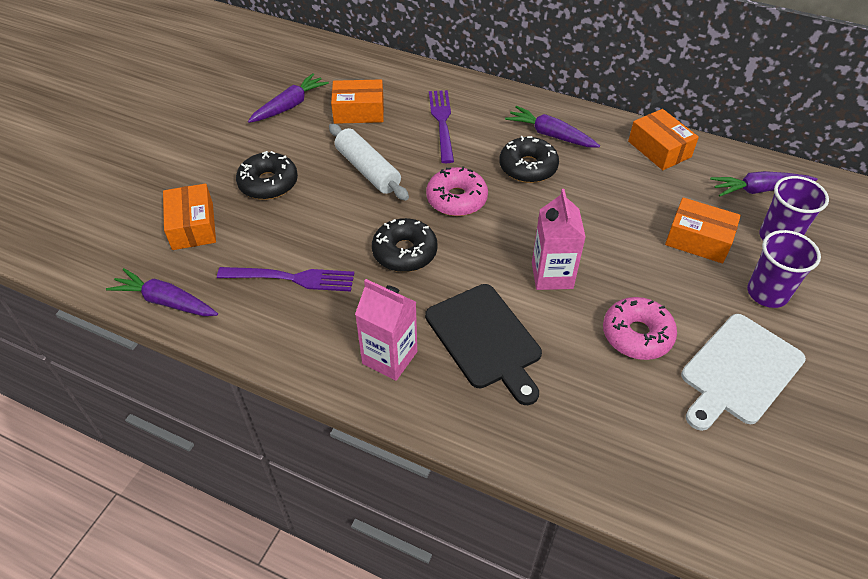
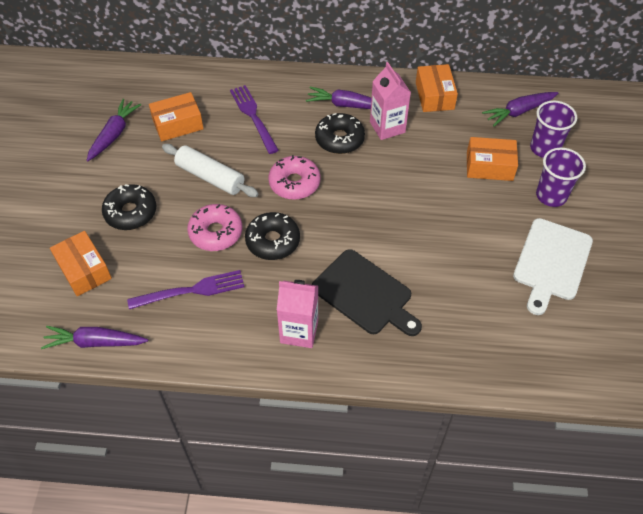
camera: 20 degrees left, 5 degrees up
pink carton [532,189,586,290] -> pink carton moved to [370,62,411,140]
pink donut [603,297,677,360] -> pink donut moved to [187,204,242,251]
orange box [628,109,699,170] -> orange box turned 45 degrees clockwise [416,64,458,112]

